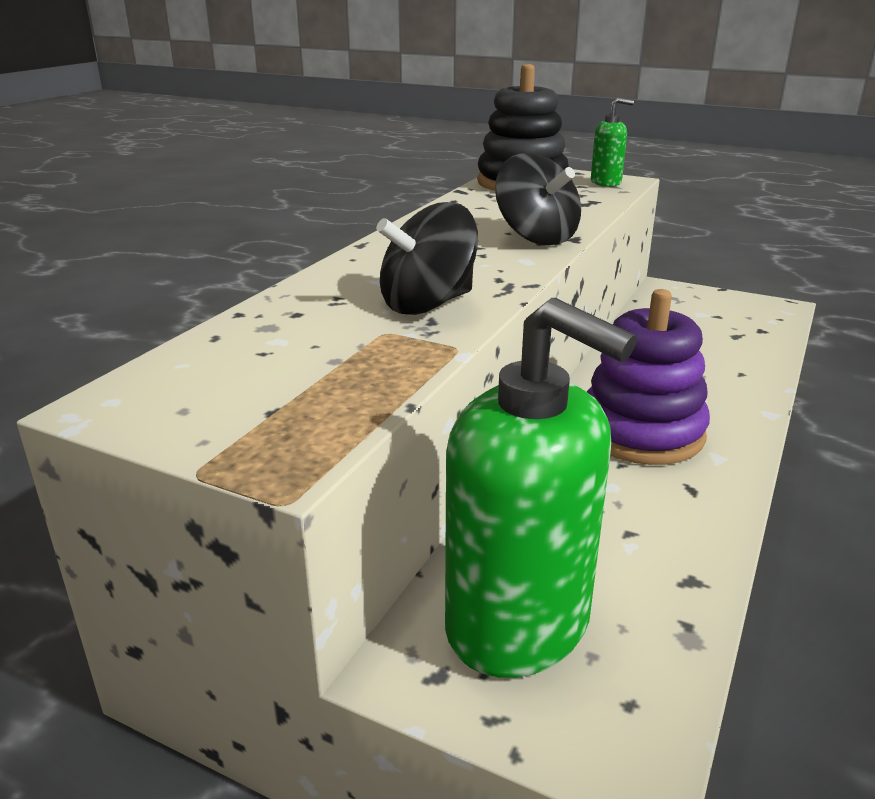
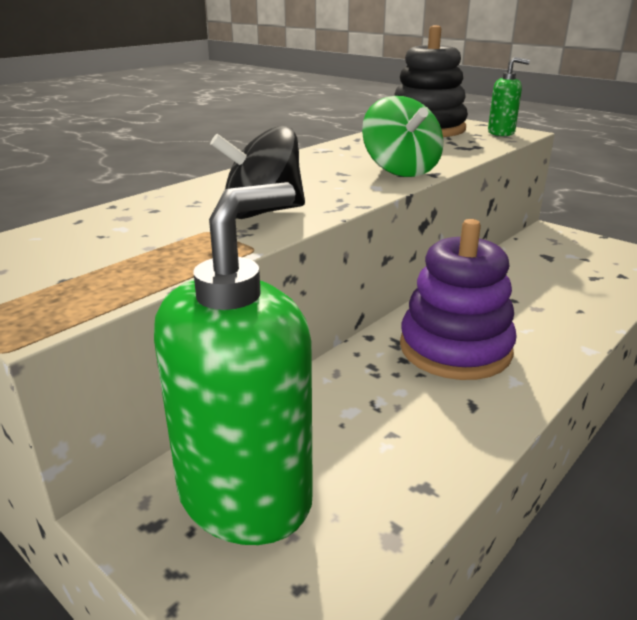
camera: 15 degrees right, 0 degrees up
green soap dispenser [445,298,637,678] -> green soap dispenser turned 105 degrees counterclockwise [154,182,313,545]
black spinning top [495,153,581,246] -> green spinning top [362,96,443,177]

